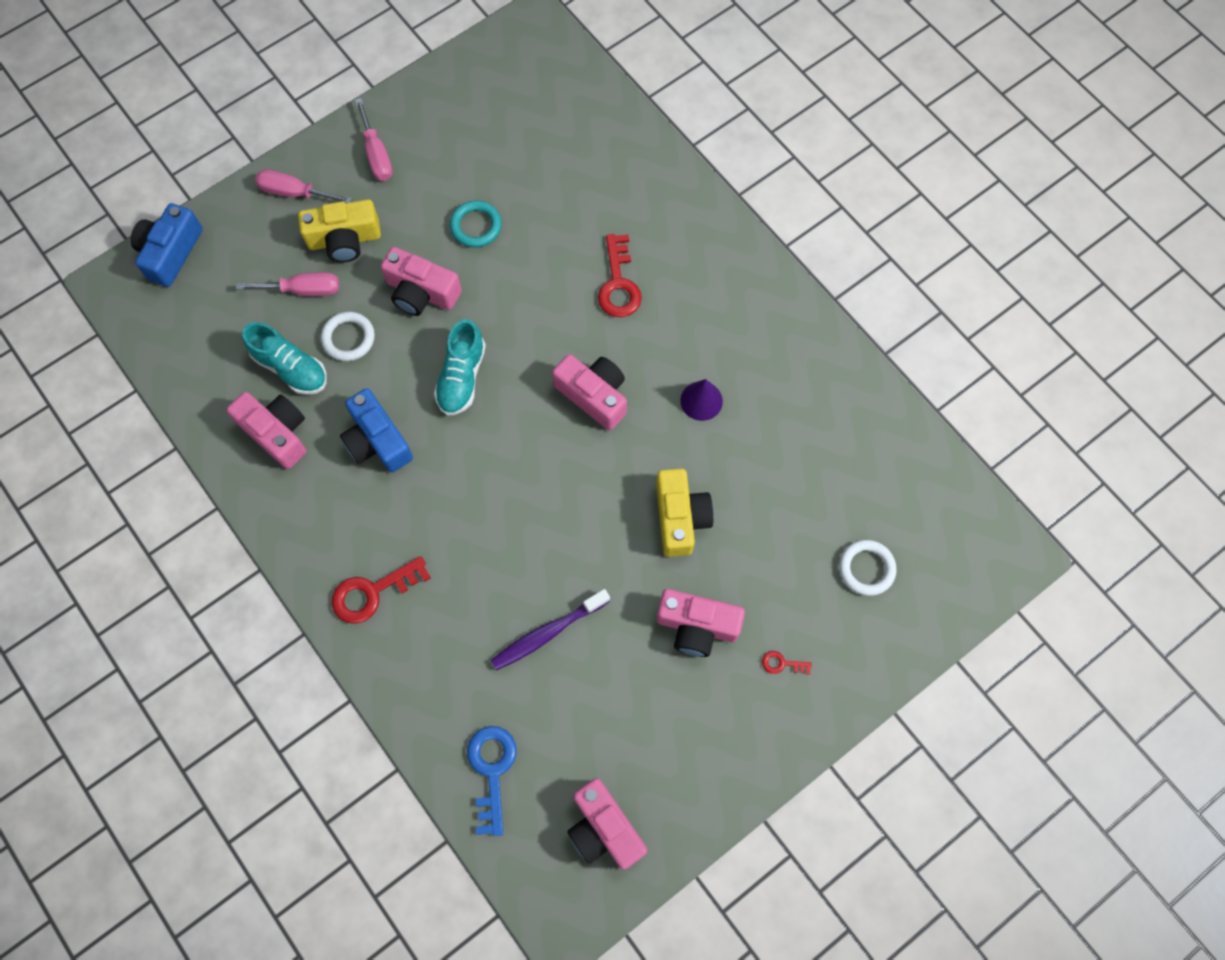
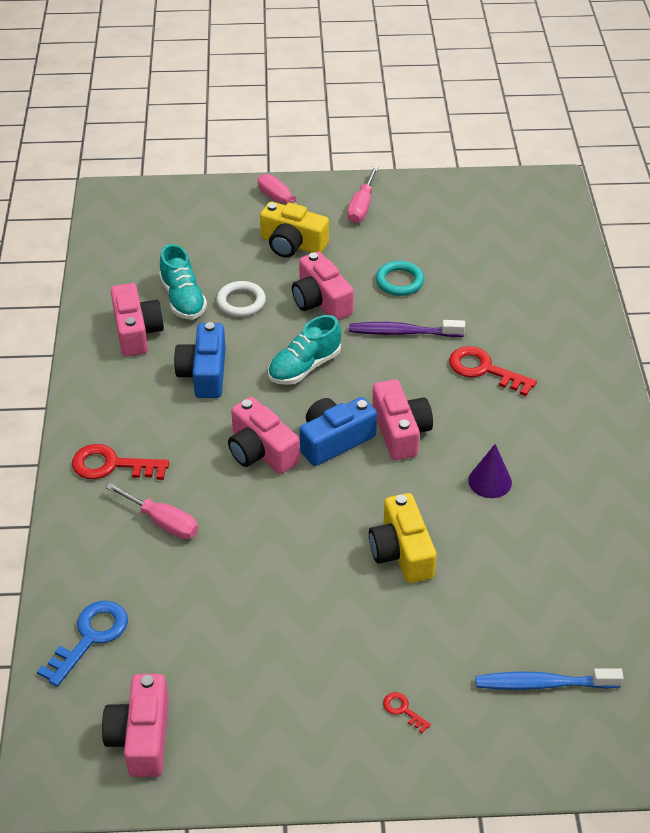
camera: 35 degrees right, 25 degrees down
blue camera [131,203,203,287] -> blue camera moved to [300,397,377,466]
pink screwdriver [236,272,339,296] -> pink screwdriver moved to [105,483,198,539]
purple toothbrush [491,589,610,670] -> purple toothbrush moved to [349,320,465,337]
red key [598,234,642,317] -> red key turned 90 degrees clockwise [449,346,537,396]
yellow camera [656,469,714,557] -> yellow camera turned 135 degrees clockwise [369,493,437,583]
pink camera [657,589,745,657] -> pink camera moved to [228,397,300,474]
white ring [839,540,897,596] -> blue toothbrush [475,668,624,690]

